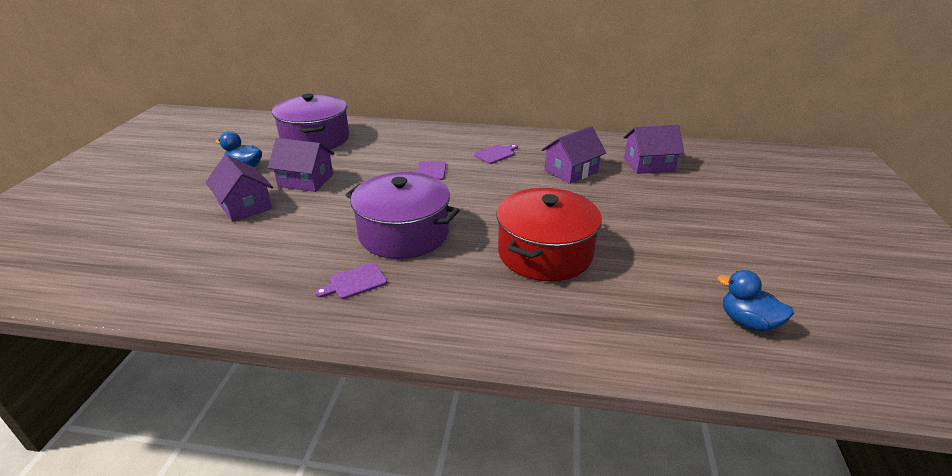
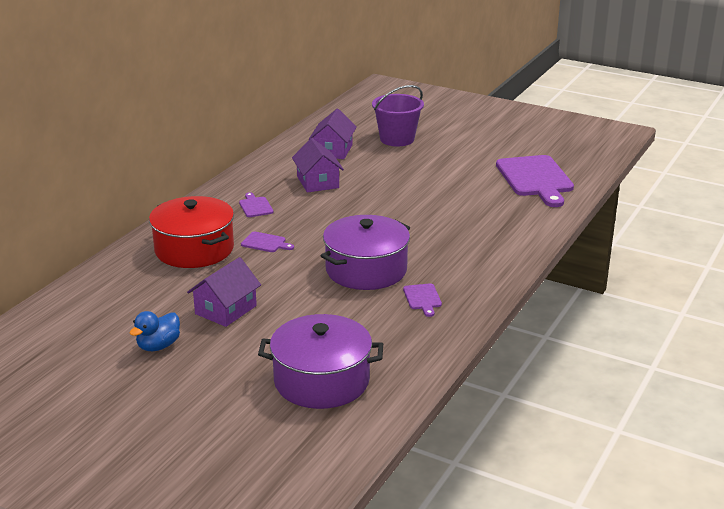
camera: 70 degrees left, 5 degrees down
purple house [206,155,273,222] -> none
purple pot [272,93,349,149] -> purple pot moved to [258,314,383,409]
red pot [497,188,602,281] -> red pot moved to [149,196,234,268]
blue duck [717,270,794,332] -> purple cutting board [496,155,574,207]
none -> purple bucket [372,85,424,146]

